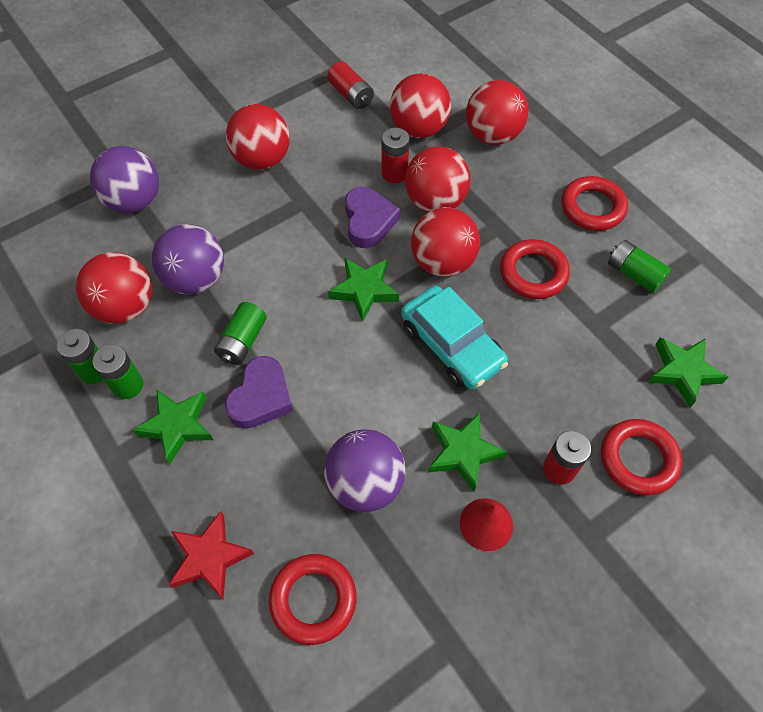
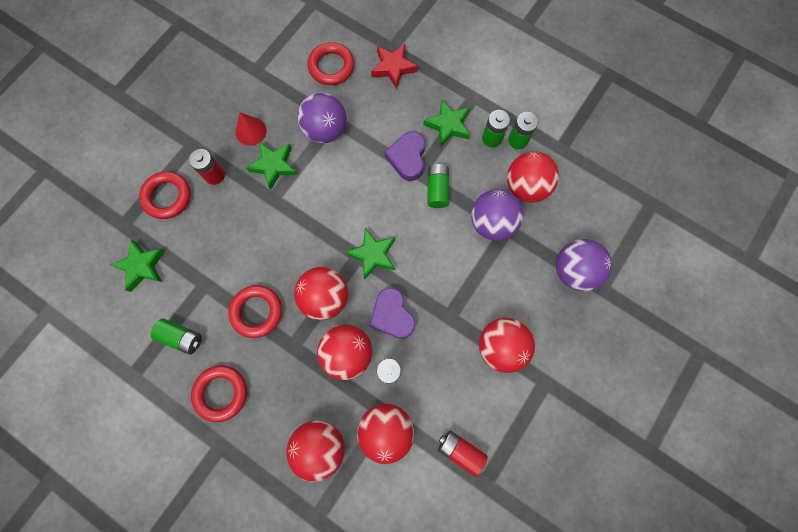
camera: 160 degrees right, 15 degrees up
turquoise car [401,286,508,390] -> none

